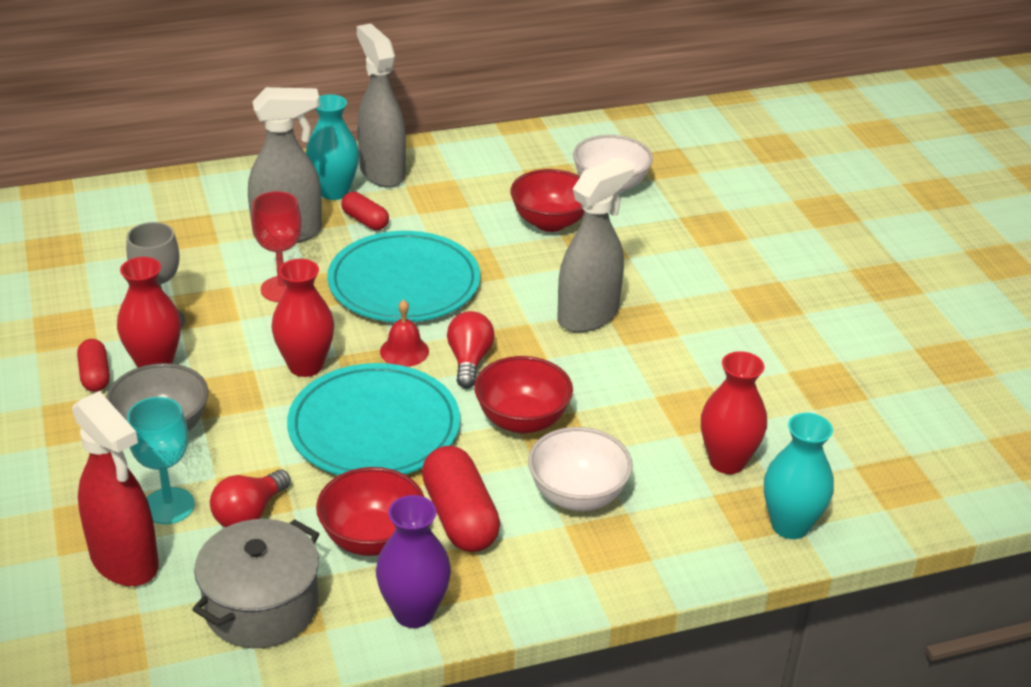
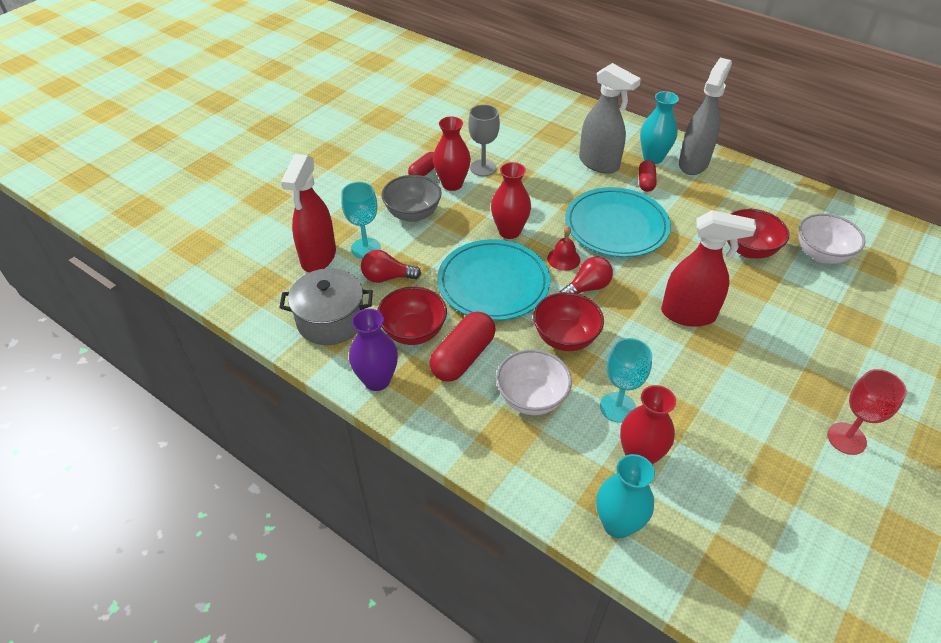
camera: 55 degrees right, 10 degrees up
red goblet [251,191,302,302] -> red goblet moved to [827,369,907,455]
grey spray bottle [557,157,634,332] -> red spray bottle [661,210,756,327]
none -> turquoise goblet [600,338,652,423]

